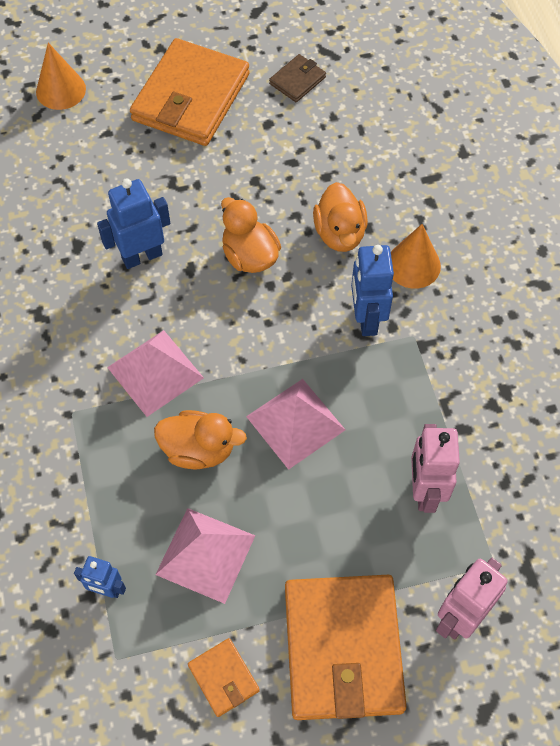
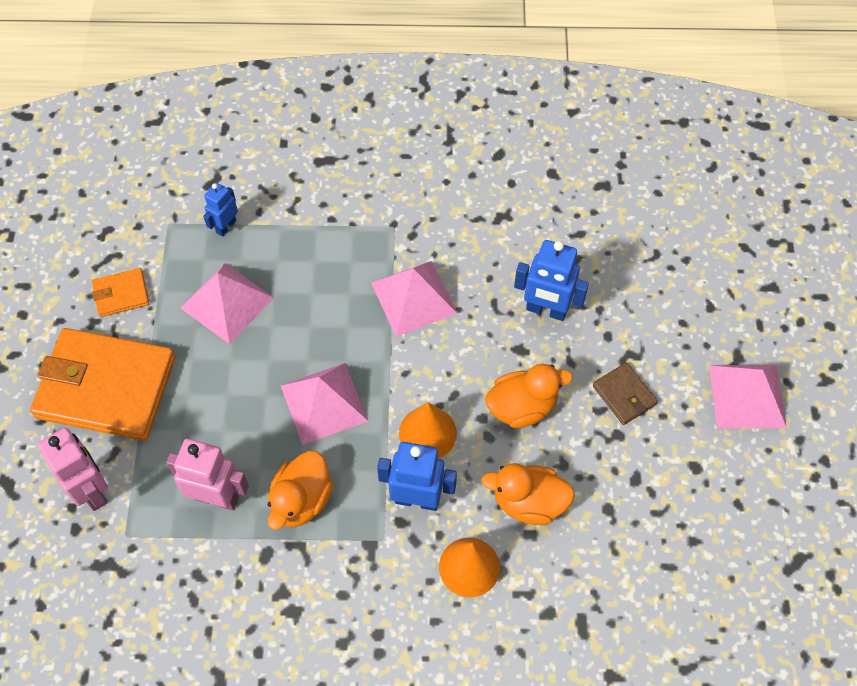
camera: 105 degrees right, 0 degrees up
orange cone [36,43,86,110] -> orange cone moved to [399,402,457,458]
blue robot [97,178,170,269] -> blue robot turned 120 degrees clockwise [514,240,589,321]
orange wallet [130,38,250,146] -> pink pyramid [709,365,787,428]
orange duck [154,410,247,469] -> orange duck moved to [267,451,333,530]
brown wallet [269,54,326,102] -> brown wallet moved to [593,362,658,425]

